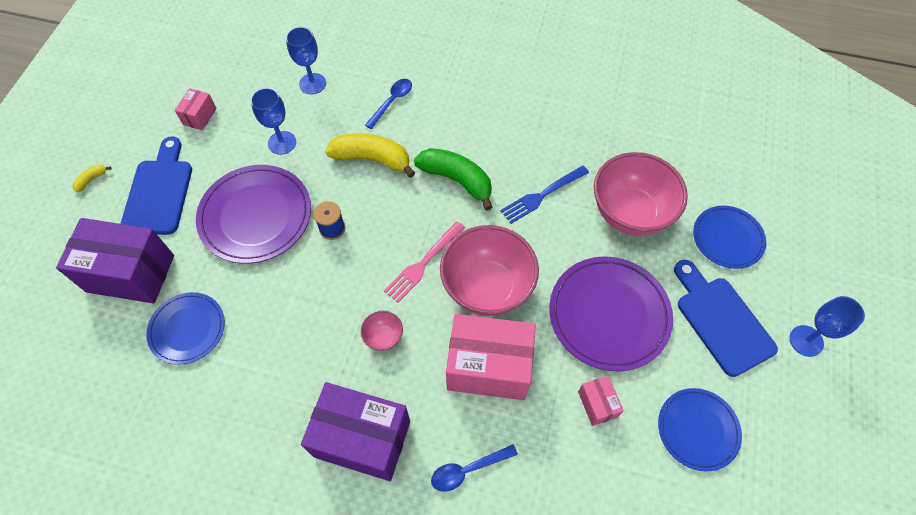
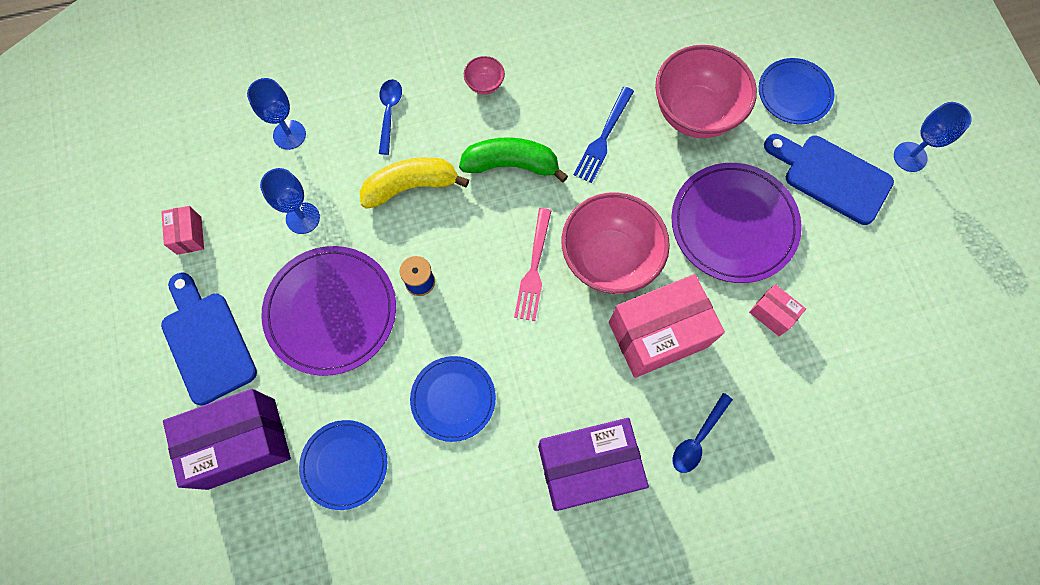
camera: 30 degrees left, 10 degrees up
yellow banana [73,165,111,192] -> none
pink bowl [361,311,403,351] -> pink bowl moved to [464,56,505,95]
blue plate [658,388,742,472] -> blue plate moved to [410,356,496,442]

